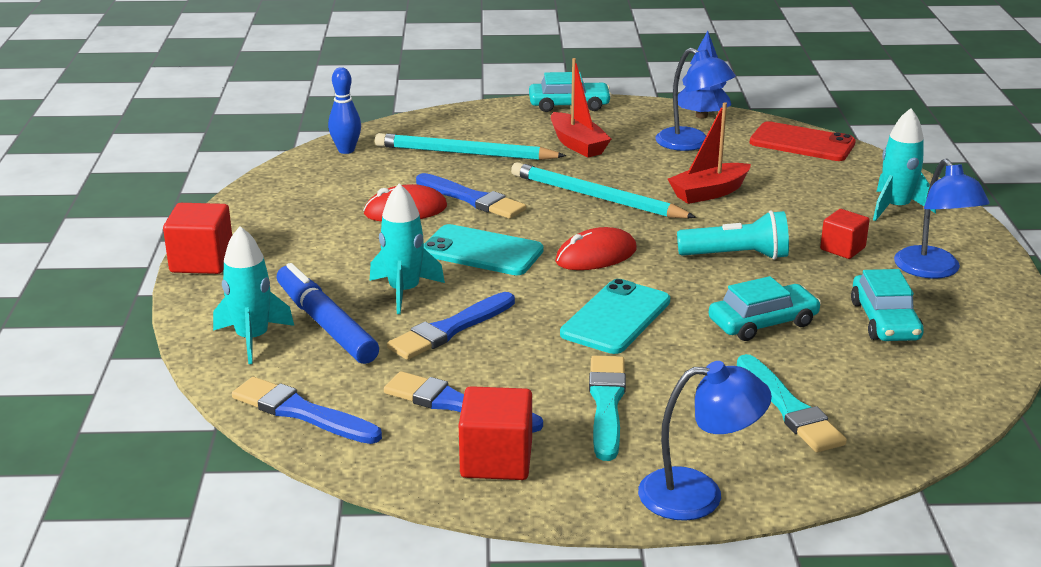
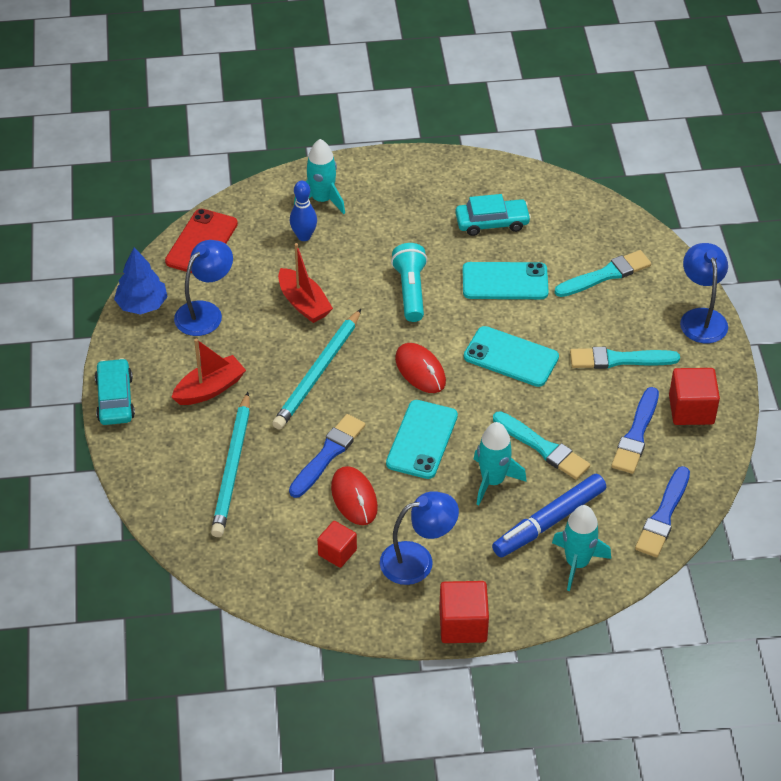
camera: 95 degrees left, 20 degrees up
blue bowling pin [328,67,361,154] -> blue bowling pin moved to [290,181,317,241]
blue brush [387,292,515,360] -> turquoise brush [493,411,590,480]
turquoise car [709,276,821,341] -> turquoise phone [463,262,549,299]
red cube [820,209,870,259] -> red cube moved to [317,521,357,568]
blue lamp [894,159,990,279] -> blue lamp moved to [380,491,459,585]

